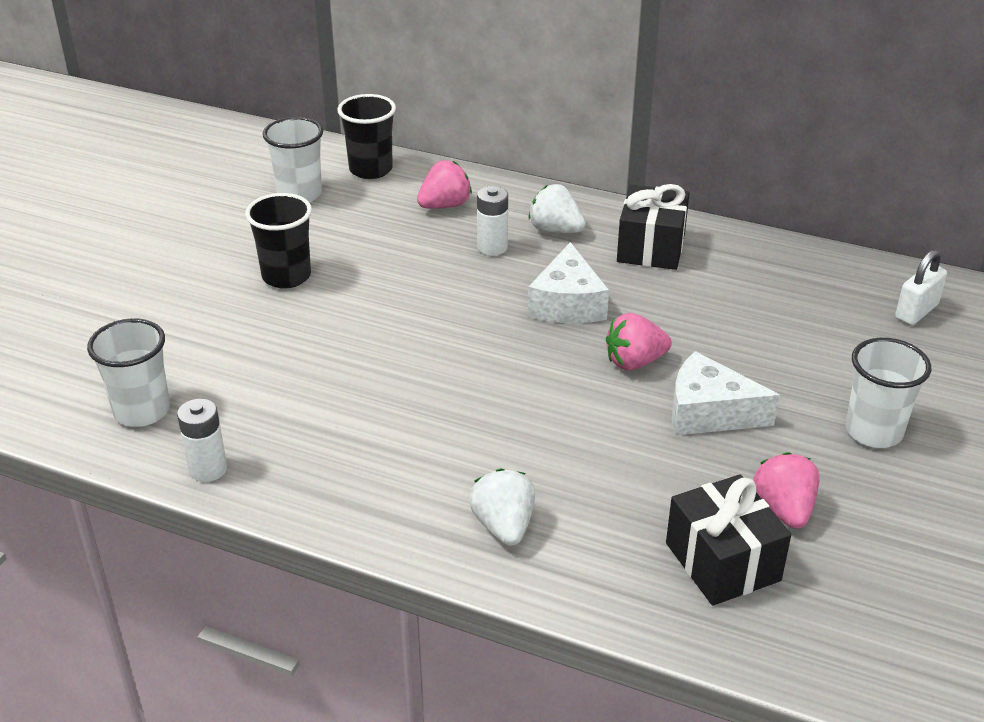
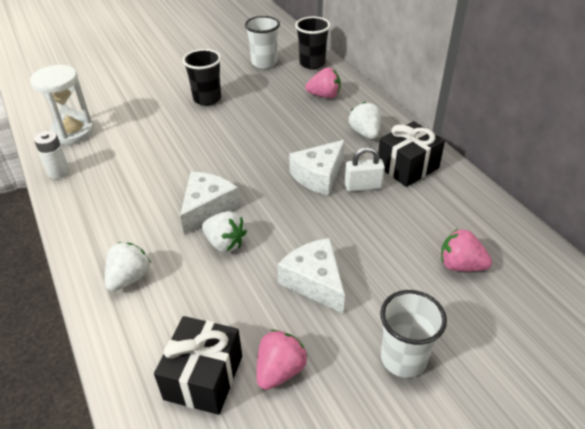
camera: 40 degrees right, 5 degrees up
white cup [87,318,170,427] -> white hourglass [30,65,94,145]
white battery [477,186,508,256] -> none
pink strawberry [606,313,672,371] -> pink strawberry moved to [441,229,492,271]
white padlock [895,249,947,325] -> white padlock moved to [345,147,385,191]
none -> white cheese [180,172,240,235]
none -> white strawberry [202,211,247,252]

